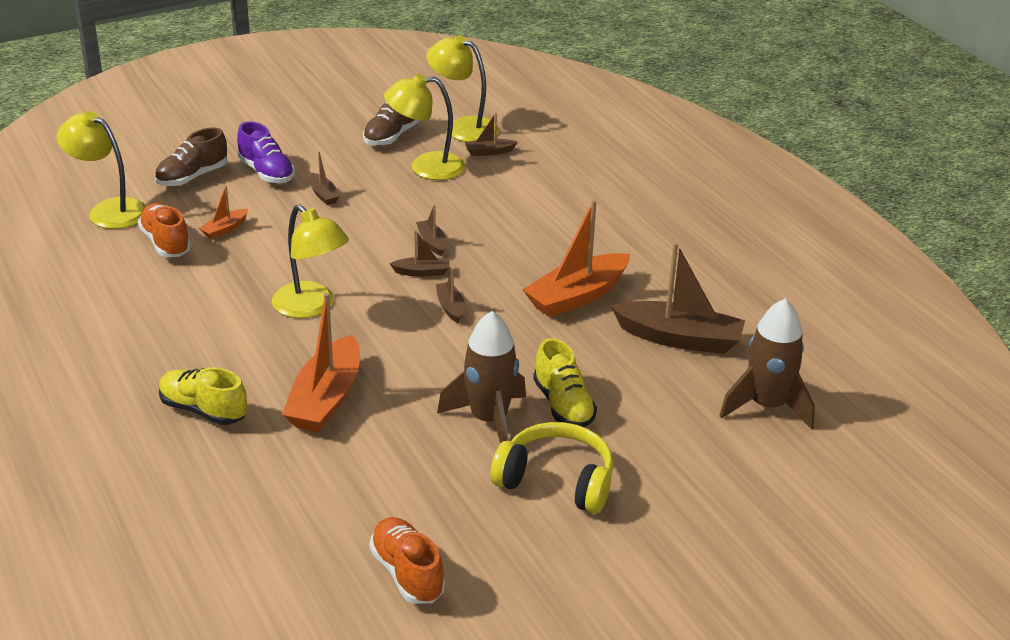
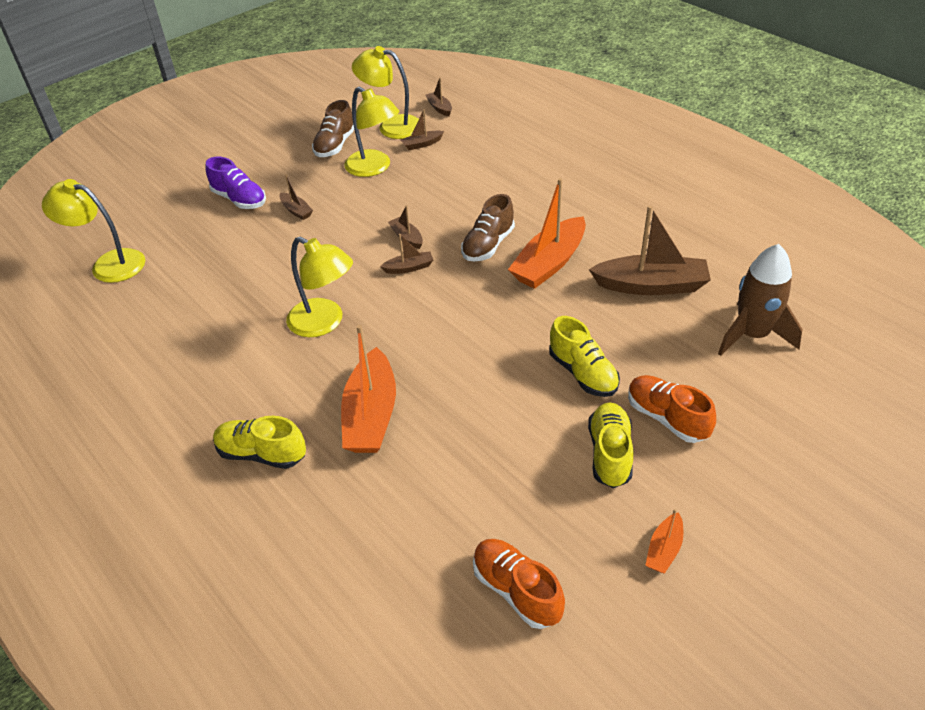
camera: 10 degrees left, 10 degrees up
orange shoe [138,203,191,257] -> orange shoe moved to [628,375,716,443]
brown shoe [154,127,227,187] -> brown shoe moved to [461,194,515,261]
orange boat [199,186,248,239] -> orange boat moved to [645,509,683,574]
yellow lamp [384,74,465,180] -> yellow lamp turned 120 degrees counterclockwise [344,87,399,177]
brown boat [436,268,465,323] -> brown boat moved to [426,77,452,116]
brown rocket [437,311,526,444] -> none
yellow headphones [491,422,614,513] -> yellow shoe [588,403,633,488]

